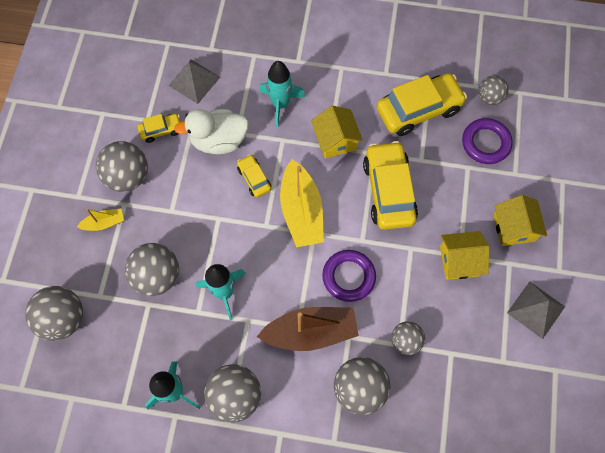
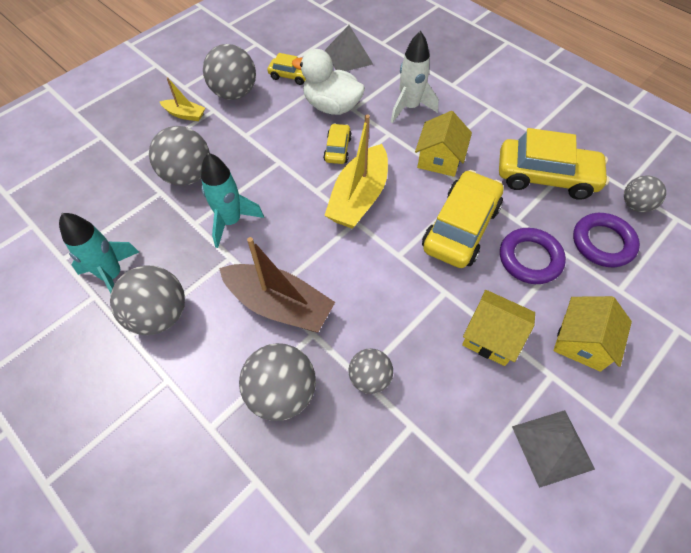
camera: 35 degrees right, 10 degrees down
grey ball [25,286,83,341] -> none
turquoise rocket [260,61,305,128] -> white rocket [391,31,439,123]
purple ring [322,250,376,302] -> purple ring moved to [500,228,566,284]

